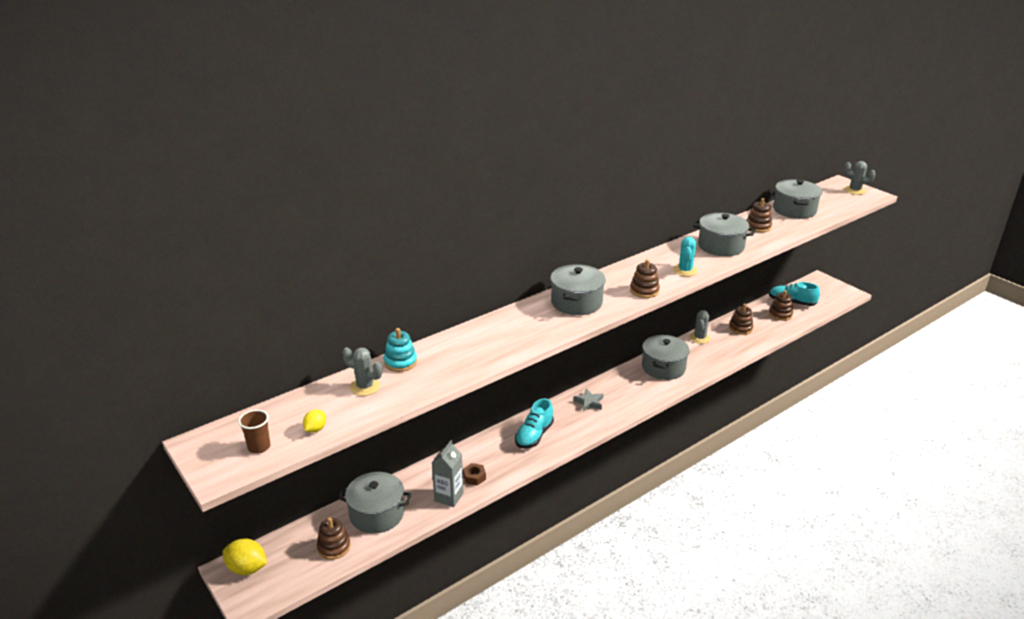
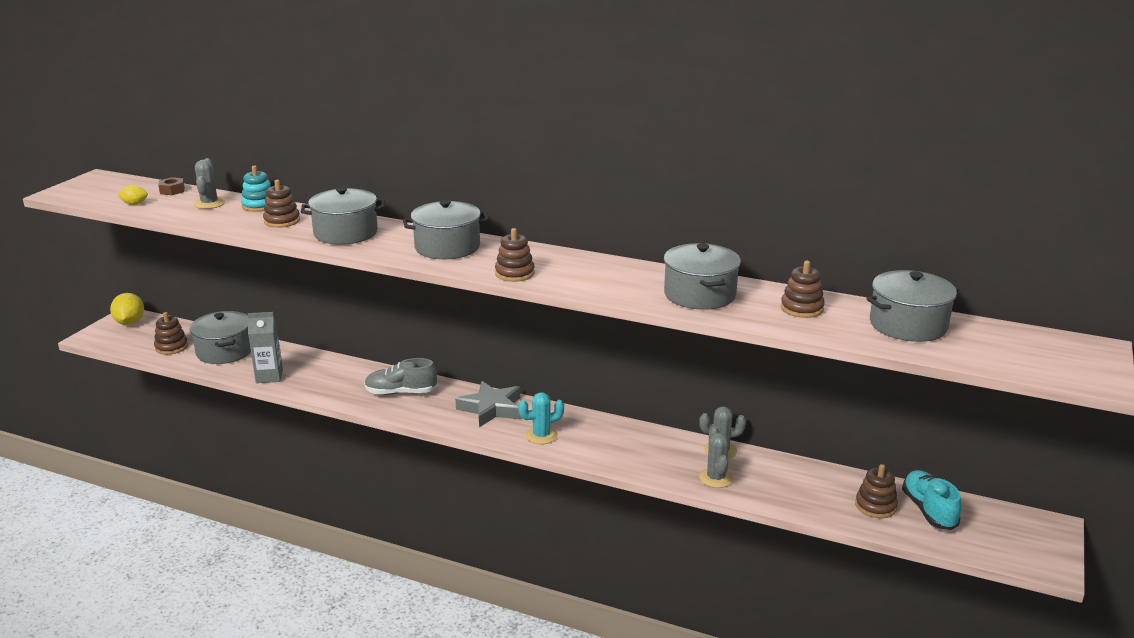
camera: 60 degrees right, 5 degrees down
brown cup [238,410,270,454] -> none
brown nut [463,463,486,486] -> brown nut moved to [158,177,185,195]
turquoise shoe [515,398,554,449] -> grey shoe [364,358,437,395]
grey star [573,389,603,411] -> grey star [455,381,520,427], size x1.68
grey pot [642,335,690,380] -> grey pot moved to [301,187,385,245]
turquoise cactus [673,237,698,276] -> turquoise cactus moved to [518,392,564,444]
brown stacking toy [729,304,753,335] -> brown stacking toy moved to [263,180,300,228]
grey cactus [844,161,876,195] -> grey cactus moved to [699,427,733,488]

